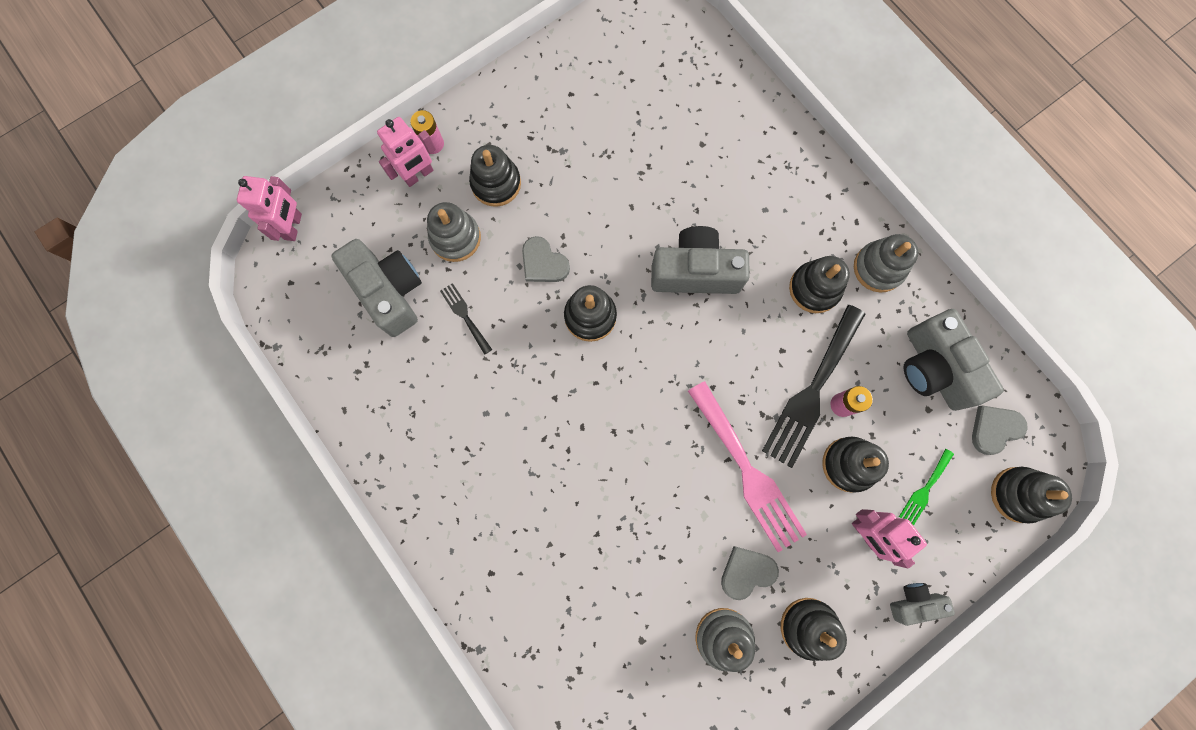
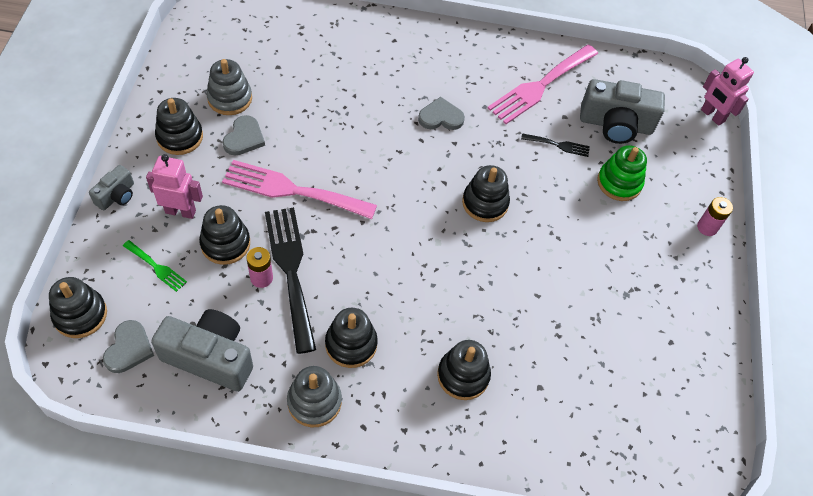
camera: 130 degrees right, 20 degrees down
pink robot [377,117,436,187] -> none
grey stacking toy [427,202,481,262] -> green stacking toy [597,145,647,201]
black stacking toy [469,145,521,207] -> black stacking toy moved to [437,340,491,400]
grey heart [522,236,570,282] -> grey heart moved to [418,97,465,130]
grey camera [651,226,750,294] -> none
green fork [899,449,954,526] -> green fork turned 135 degrees clockwise [123,240,187,292]
none -> pink fork [488,44,598,124]

